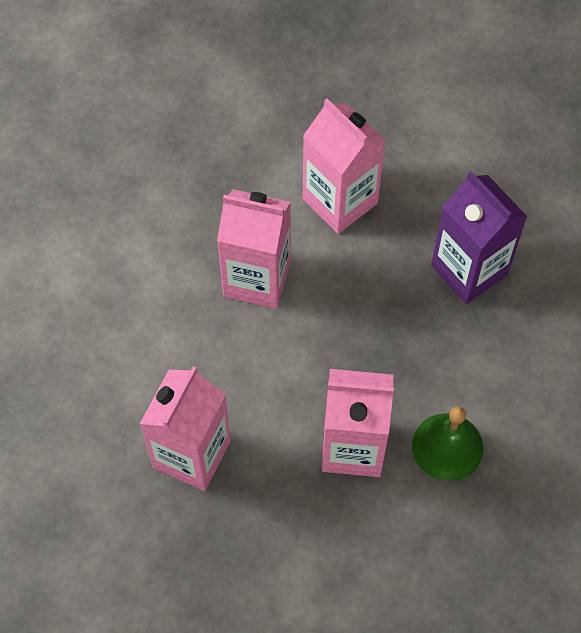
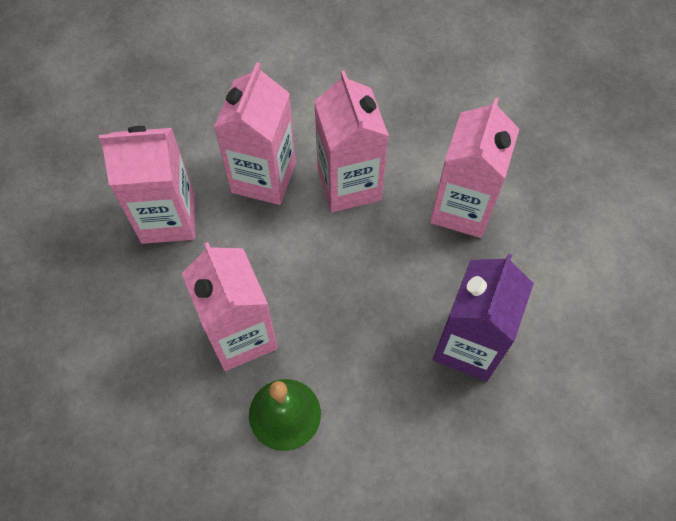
camera: 60 degrees right, 0 degrees up
none -> pink carton [214,62,296,205]

